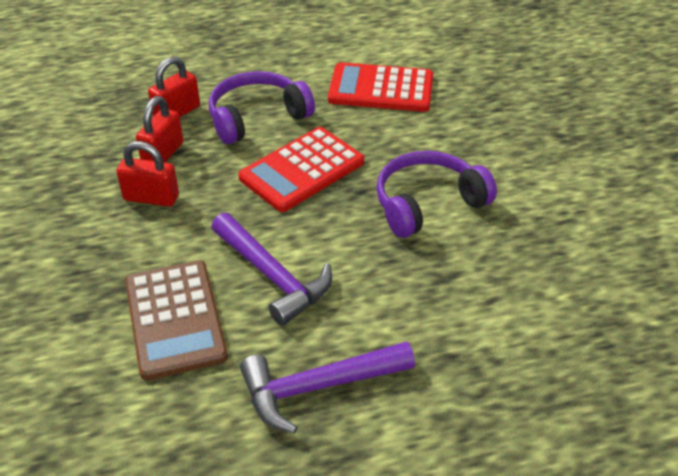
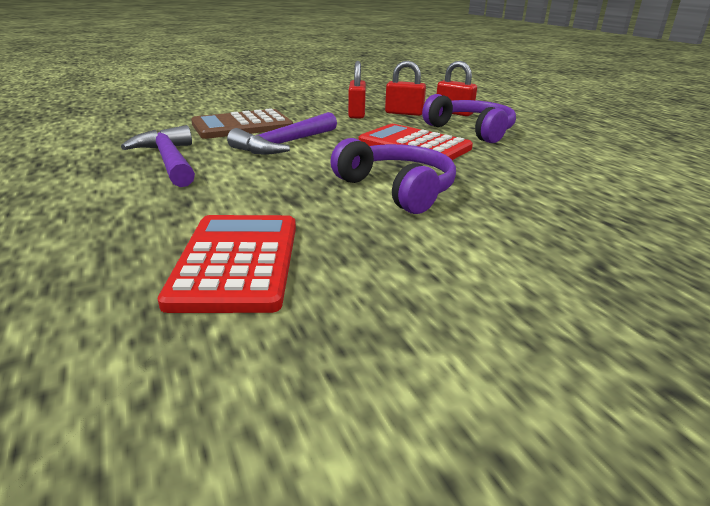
camera: 80 degrees right, 15 degrees down
red calculator [328,62,433,112] -> red calculator moved to [158,215,296,313]

